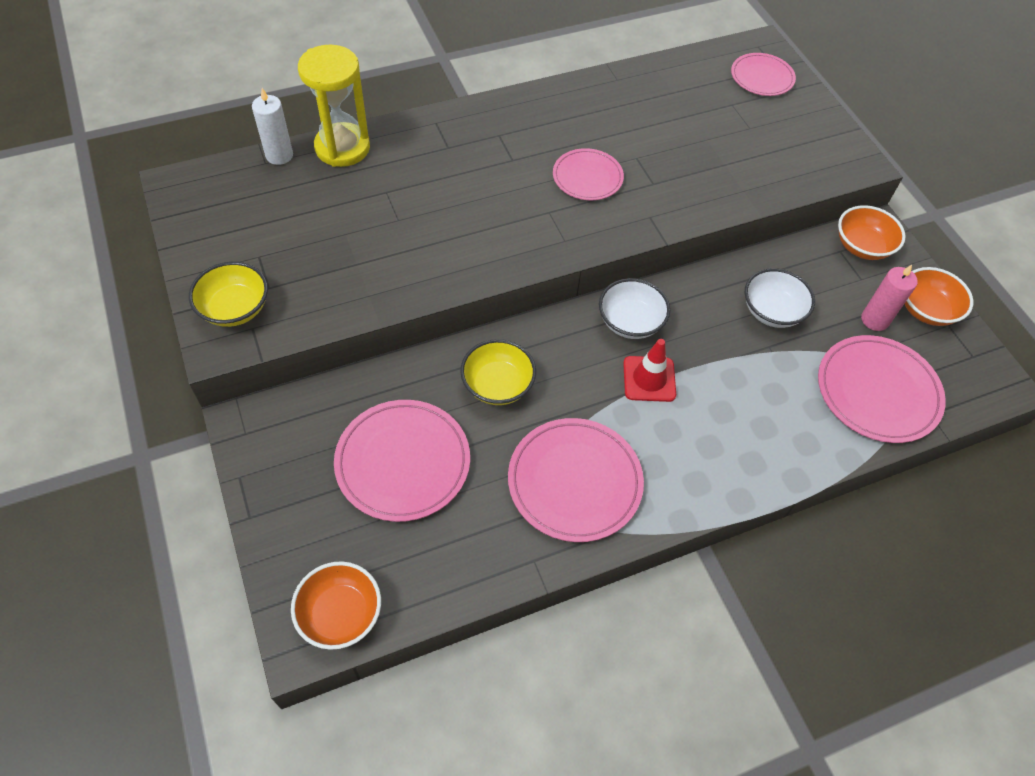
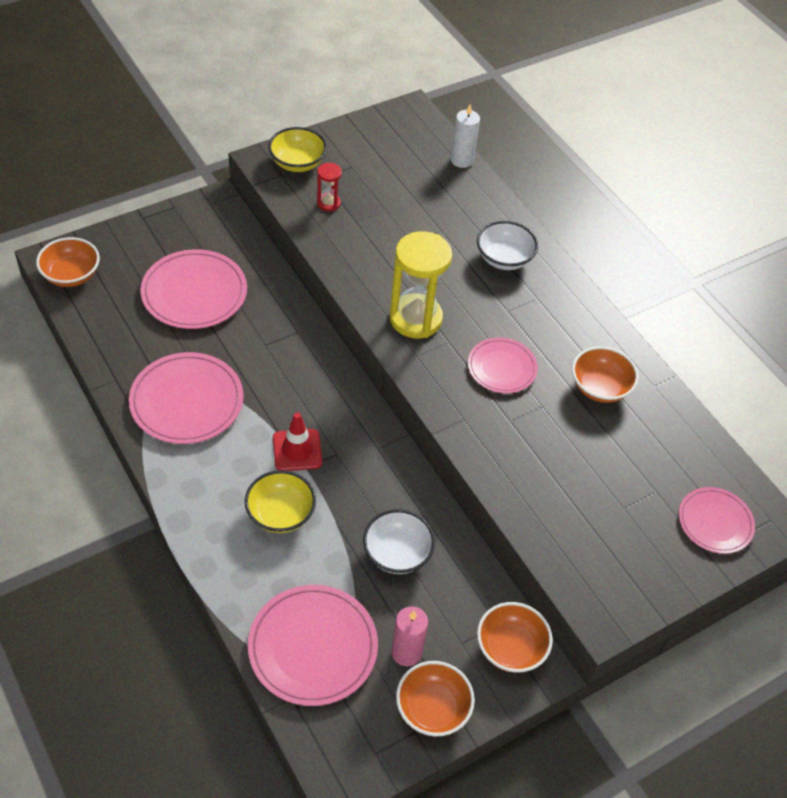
camera: 80 degrees right, 5 degrees down
yellow hourglass [298,45,370,167] -> yellow hourglass moved to [390,231,452,338]
yellow bowl [460,339,536,405] -> yellow bowl moved to [245,470,316,533]
white bowl [599,278,670,339] -> white bowl moved to [477,221,538,270]
none -> red hourglass [317,163,342,211]
none -> orange bowl [572,346,639,403]

